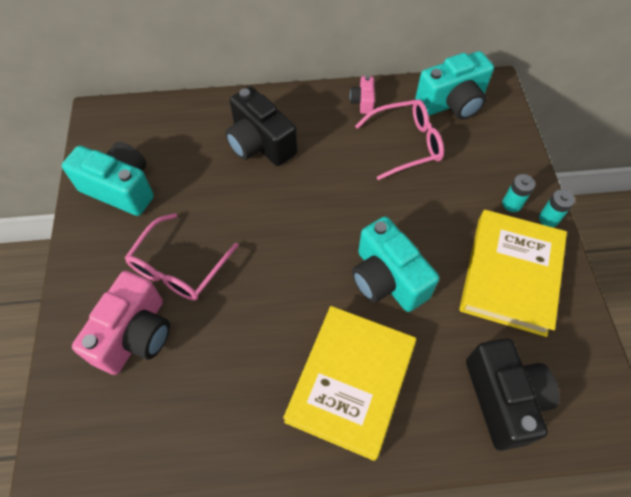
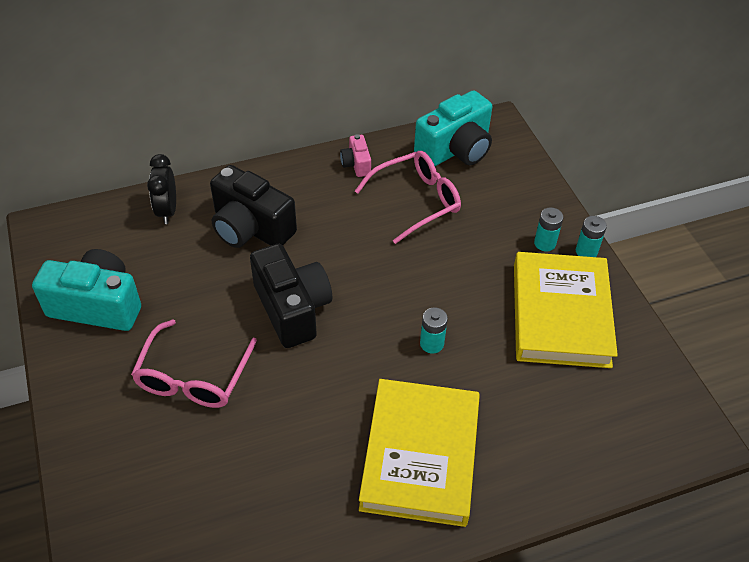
camera: 15 degrees left, 10 degrees down
pink camera [72,271,170,375] -> none
turquoise camera [352,216,439,312] -> turquoise battery [420,307,448,354]
black camera [466,338,560,451] -> black camera moved to [250,244,332,348]
none -> black clock [147,154,176,224]

